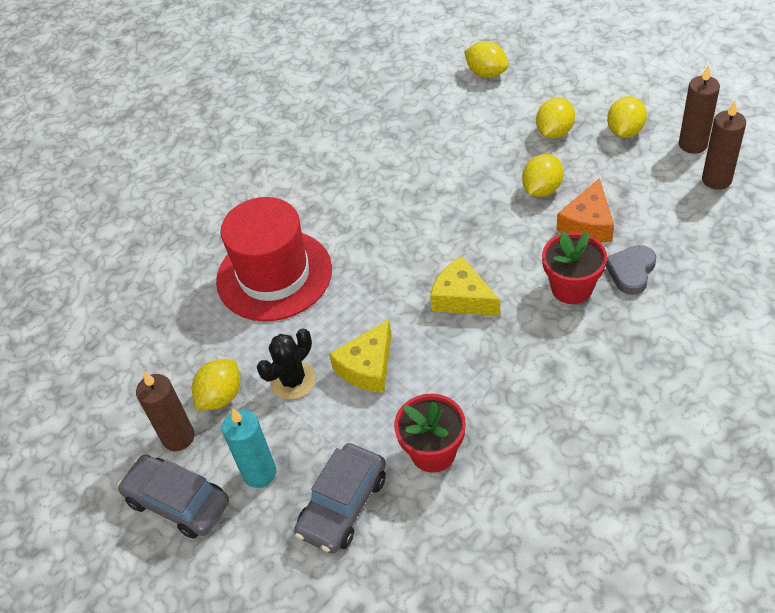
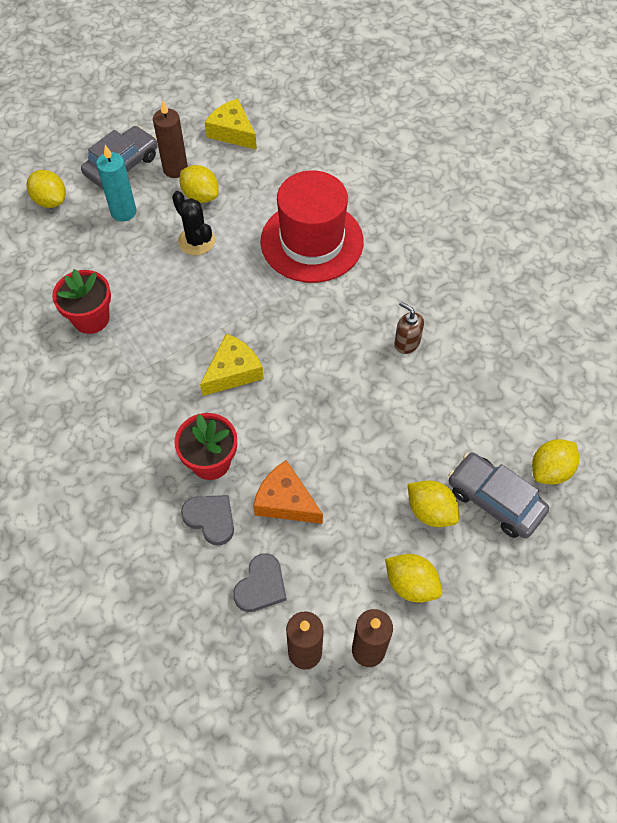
camera: 95 degrees right, 10 degrees up
grey car [294,443,386,553] -> grey car moved to [448,452,549,538]
yellow cheese [329,319,392,393] -> yellow cheese moved to [205,99,257,150]
yellow lemon [522,154,564,197] -> yellow lemon moved to [27,170,66,208]
none -> grey heart [233,553,286,612]
none -> brown soap dispenser [394,301,424,354]

